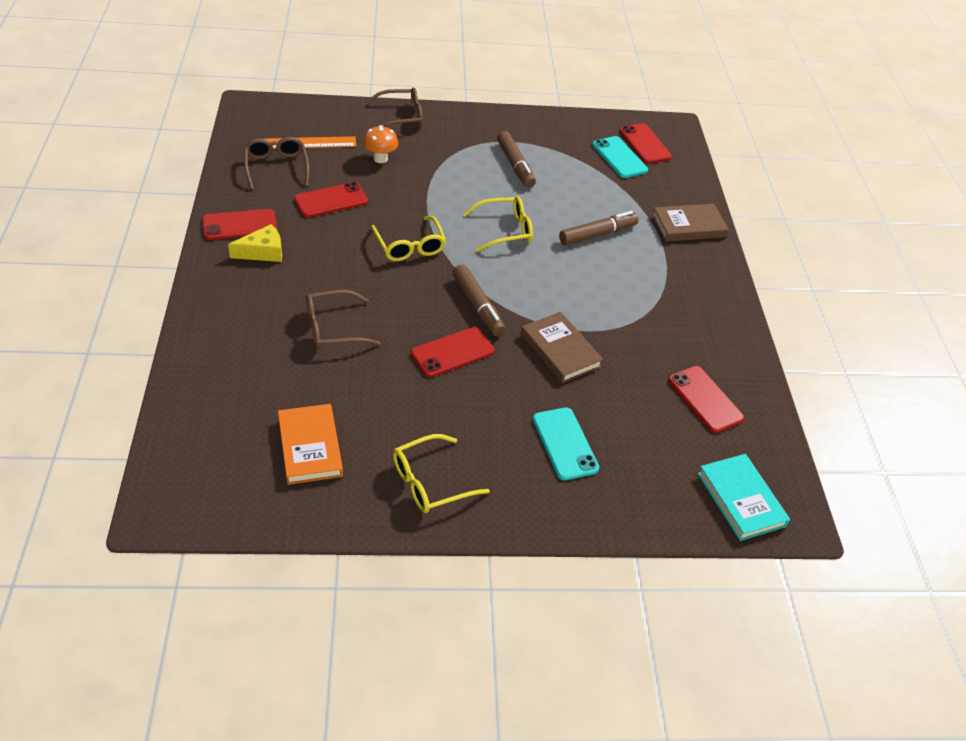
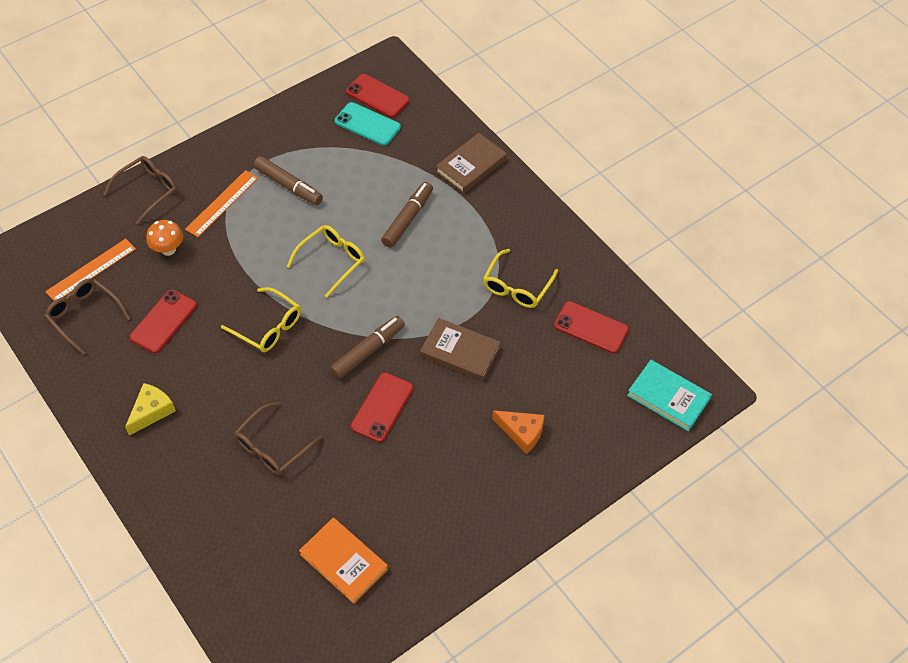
camera: 30 degrees left, 10 degrees up
red phone [202,209,277,240] -> none
yellow glasses [393,434,490,513] -> yellow glasses moved to [483,249,558,308]
brown marker [453,265,505,336] -> brown marker turned 75 degrees counterclockwise [330,316,405,379]
turquoise phone [532,407,599,480] -> orange cheese [492,410,545,454]
none -> orange ruler [185,170,258,237]

